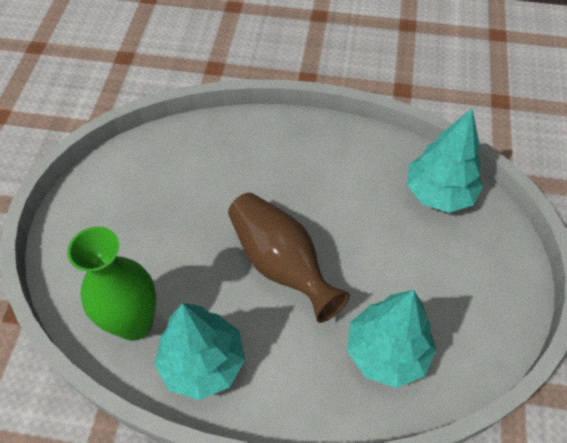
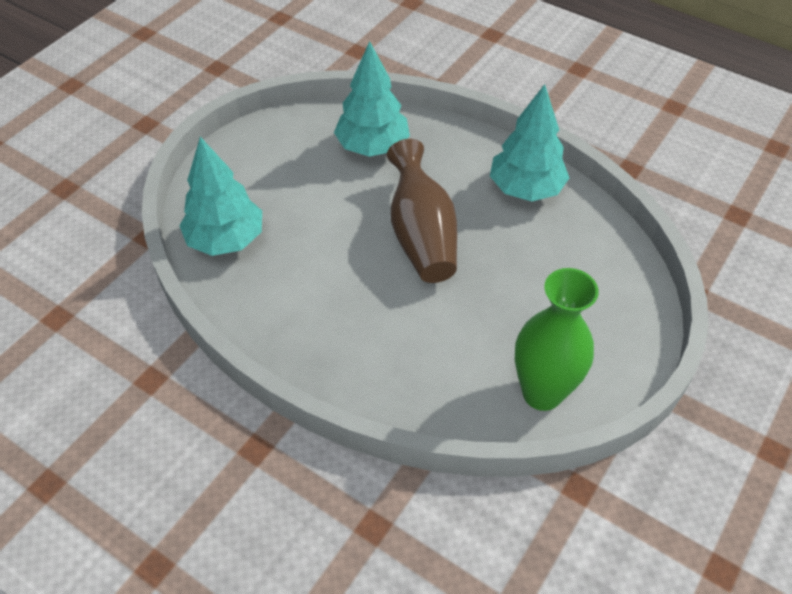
camera: 155 degrees left, 5 degrees down
green vase [67,226,156,341] -> green vase moved to [515,268,599,411]

